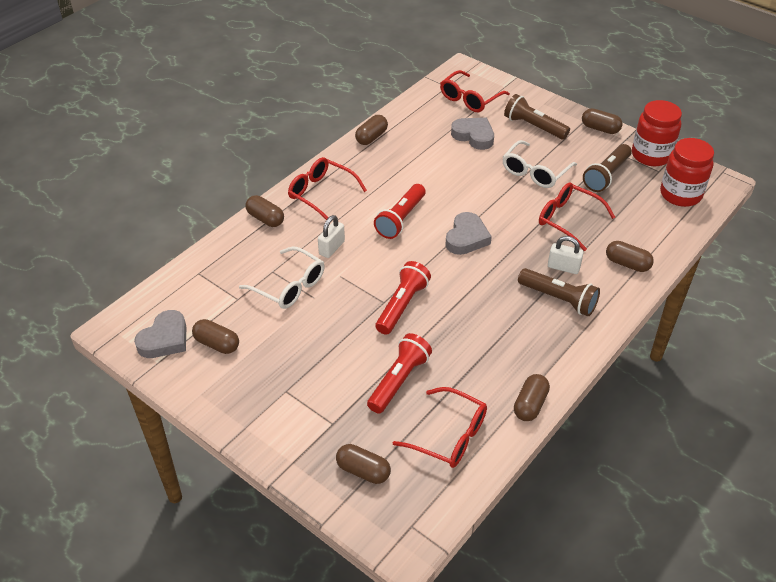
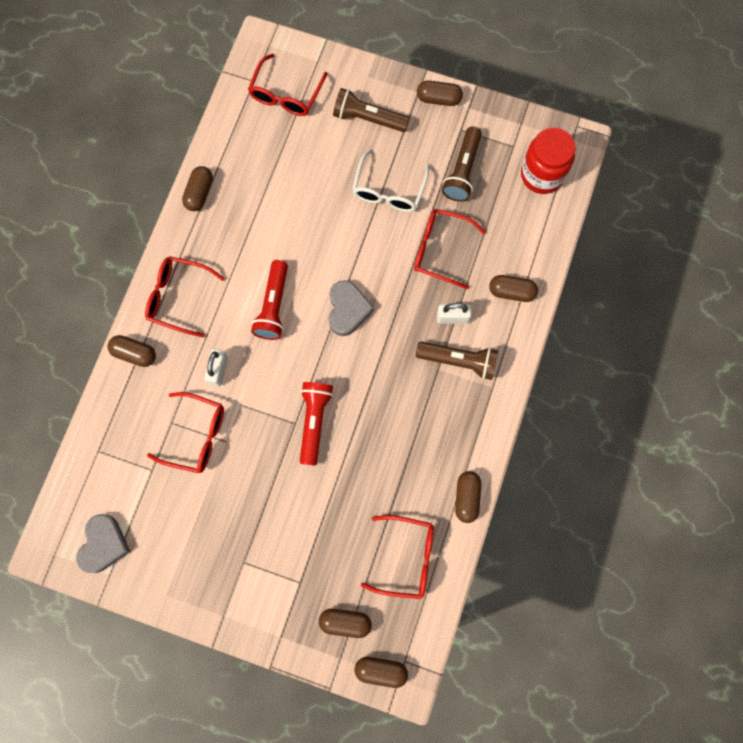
camera: 20 degrees left, 30 degrees up
brown capsule [192,319,239,354] -> brown capsule moved to [355,657,408,688]
white glasses [239,246,325,309] -> red glasses [147,392,224,473]
red flashlight [367,333,432,413] -> none
grey heart [451,118,494,150] -> none
red jar [632,100,682,166] -> none

